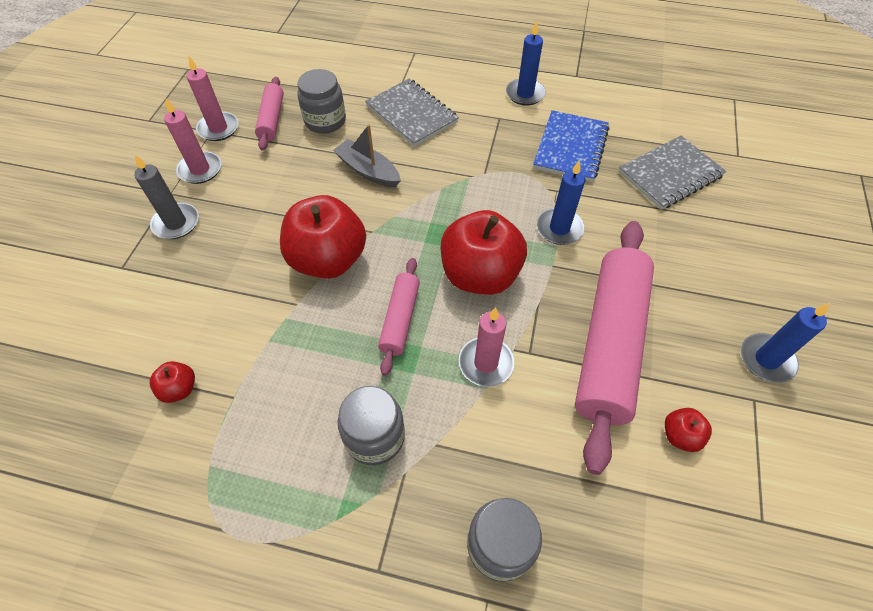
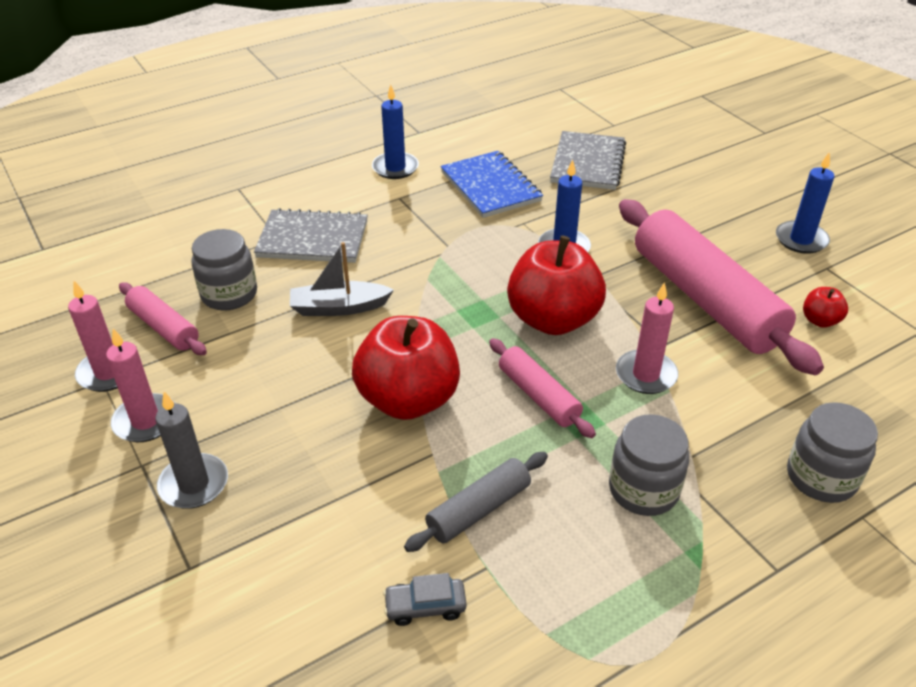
camera: 45 degrees left, 15 degrees down
red apple [150,361,195,403] -> grey car [383,573,467,626]
none -> grey rolling pin [404,452,548,552]

